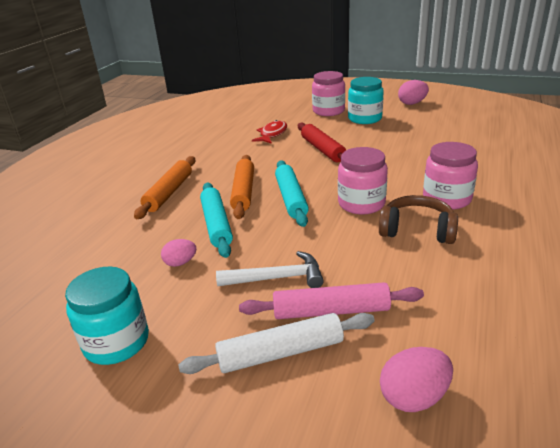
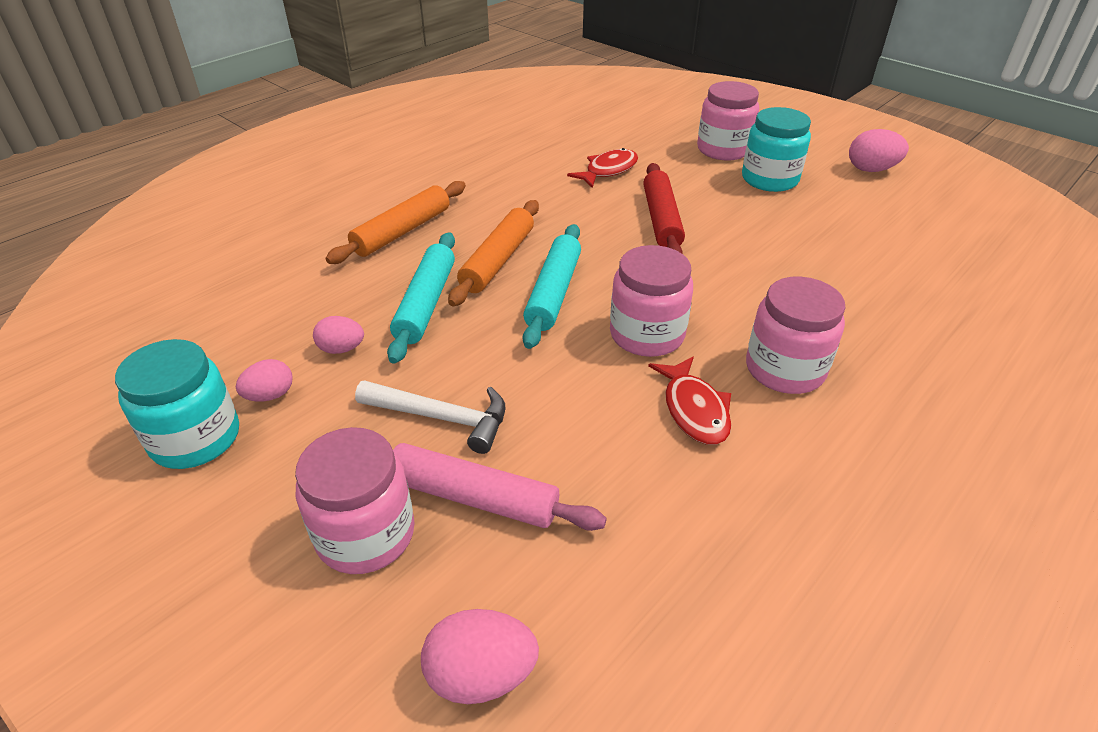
camera: 20 degrees right, 10 degrees up
white rolling pin [178,313,375,374] -> pink jar [295,427,415,574]
brown headphones [379,195,458,244] -> red fish [648,356,731,445]
none -> pink egg [236,359,293,402]

